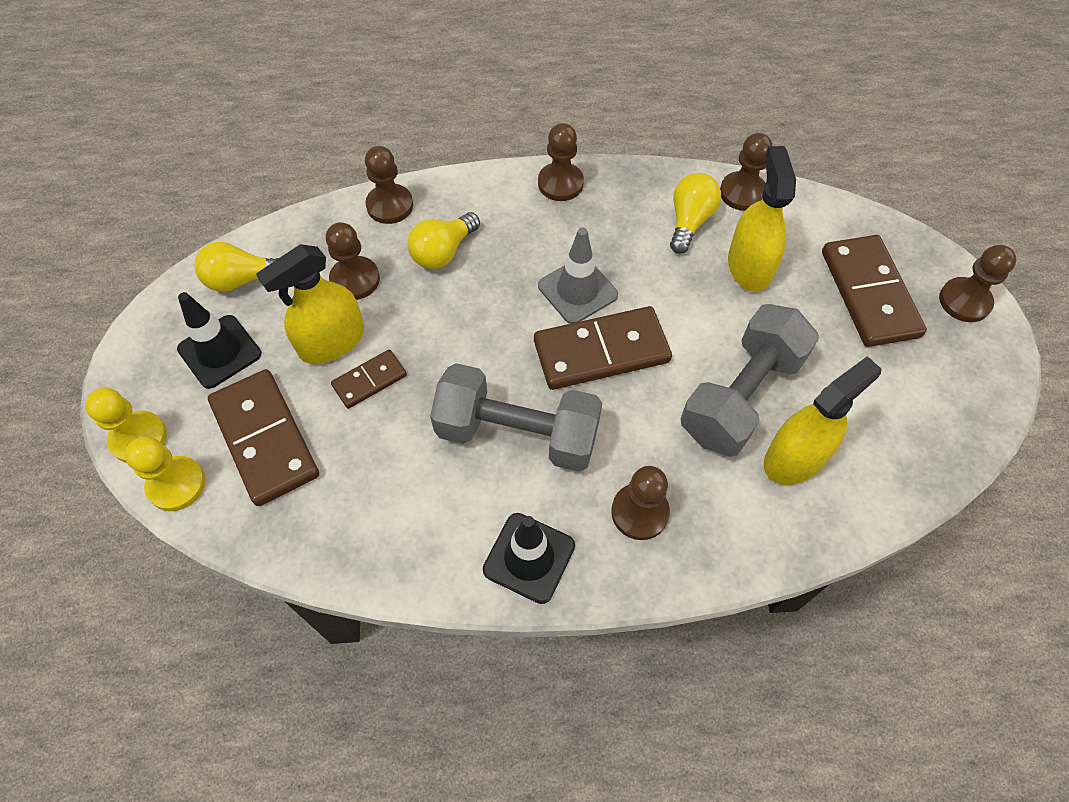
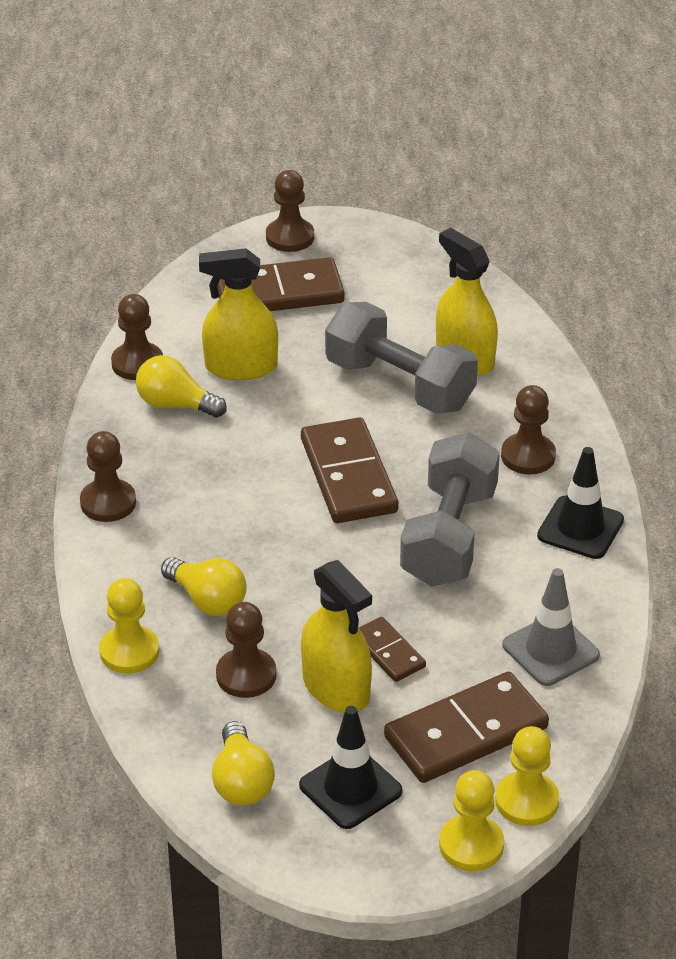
camera: 90 degrees left, 20 degrees down
brown pawn [365,146,413,224] -> yellow pawn [99,578,160,674]
grey traffic cone [538,227,618,324] -> grey traffic cone moved to [502,568,600,686]

